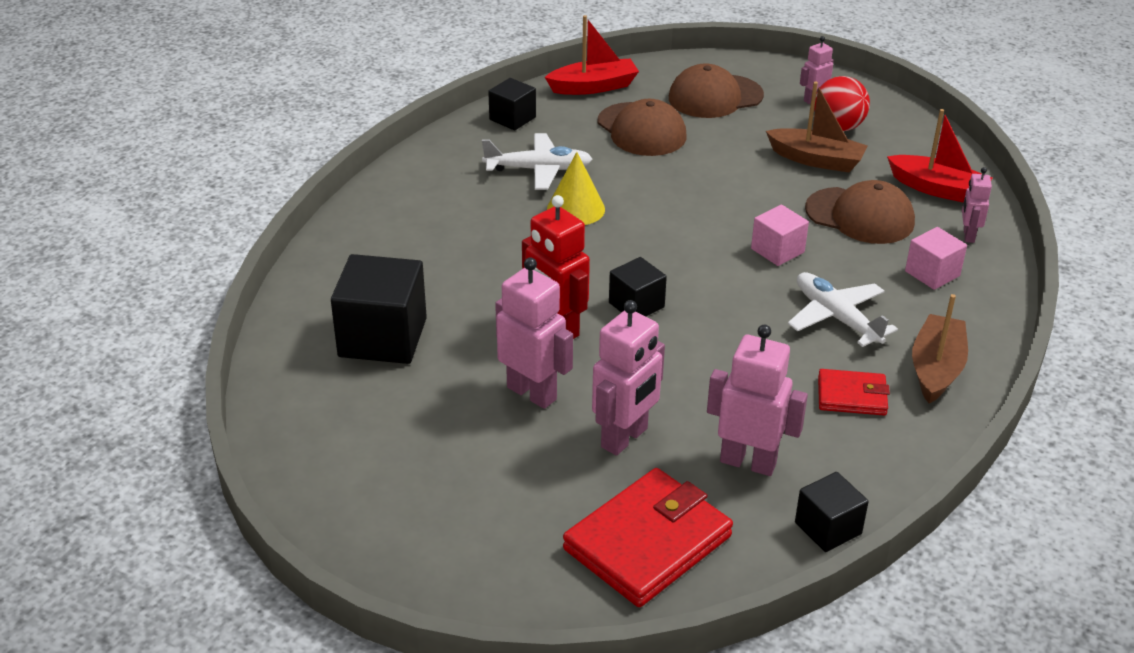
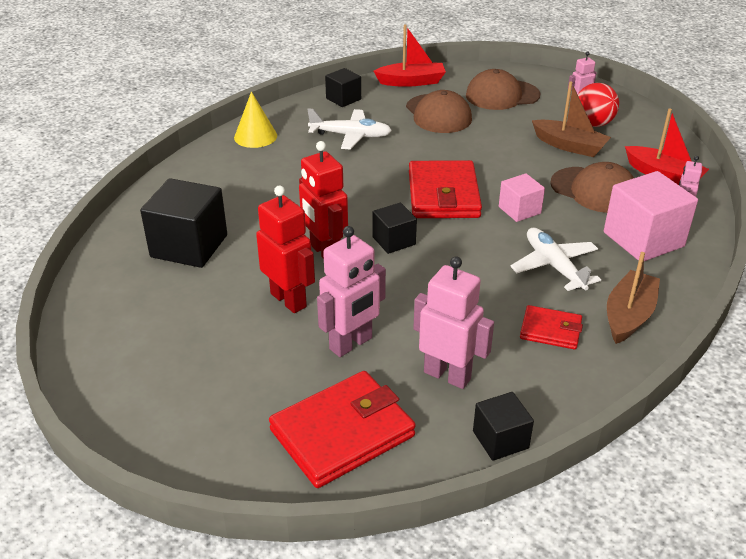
camera: 10 degrees right, 0 degrees up
pink robot [495,257,573,409] -> red robot [256,185,315,313]
yellow cone [547,152,605,225] -> yellow cone moved to [234,91,277,148]
pink cube [905,227,967,290] -> pink cube [604,171,698,261], size x1.78
none -> red wallet [409,160,482,218]

